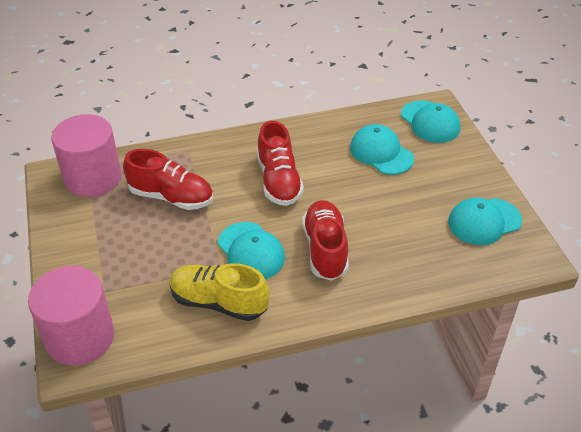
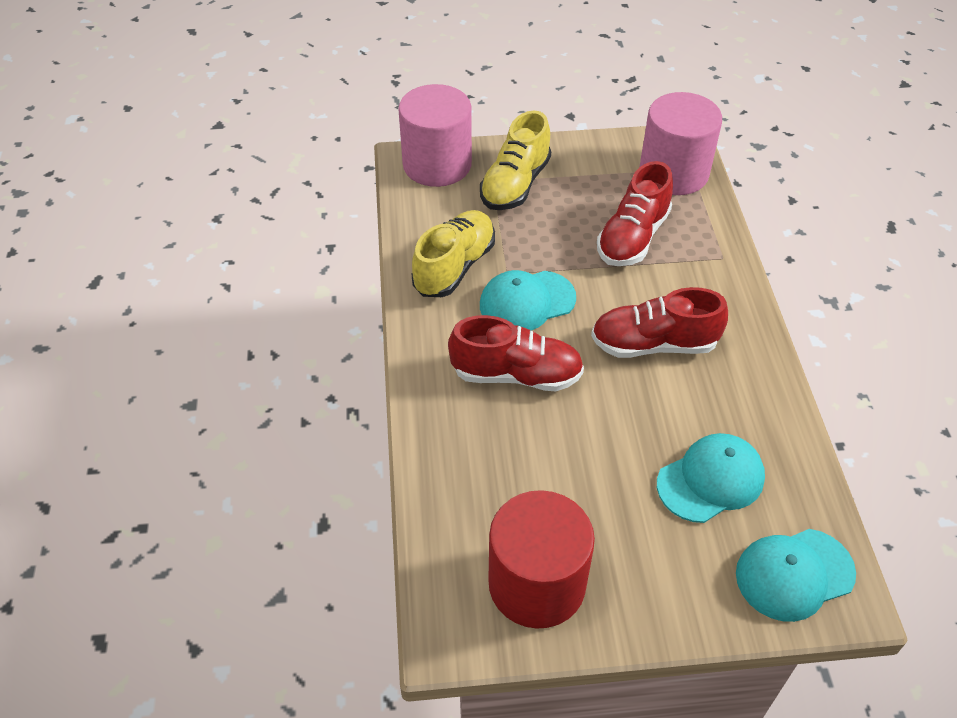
camera: 100 degrees right, 5 degrees up
turquoise cap [448,198,522,245] -> red cylinder [488,490,595,629]
none -> yellow shoe [480,110,551,210]

